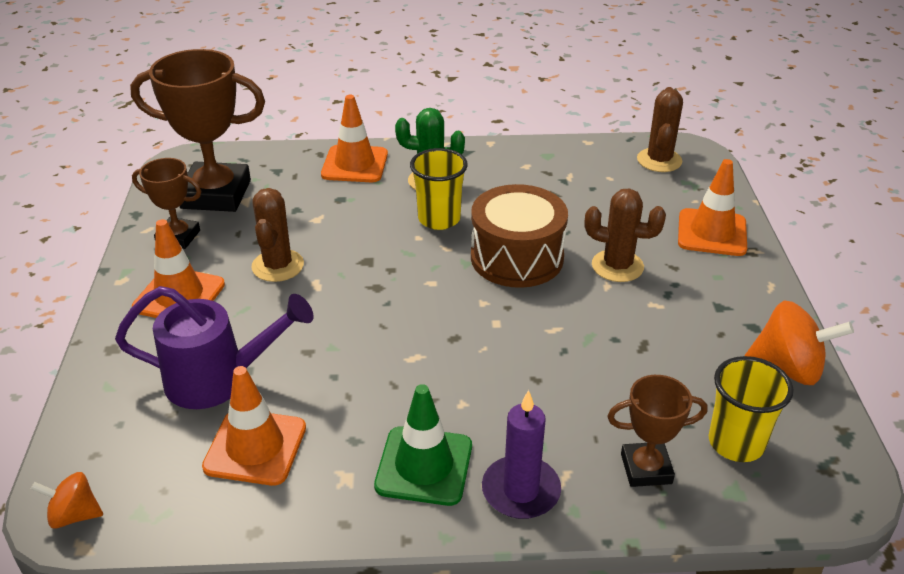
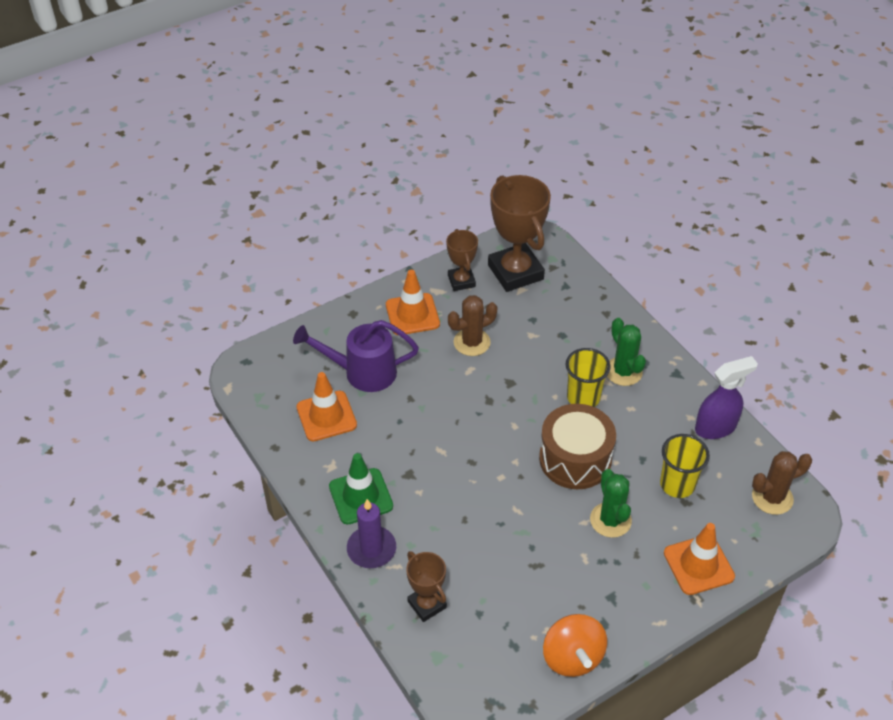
camera: 60 degrees right, 10 degrees up
orange spinning top [31,472,103,529] -> none
purple watering can [115,286,313,409] -> purple watering can turned 120 degrees clockwise [293,320,419,392]
orange traffic cone [321,95,388,182] -> none
brown cactus [585,188,666,282] -> green cactus [590,469,632,538]
yellow cup [709,356,794,462] -> yellow cup moved to [660,434,710,498]
none -> purple spray bottle [695,356,758,439]

